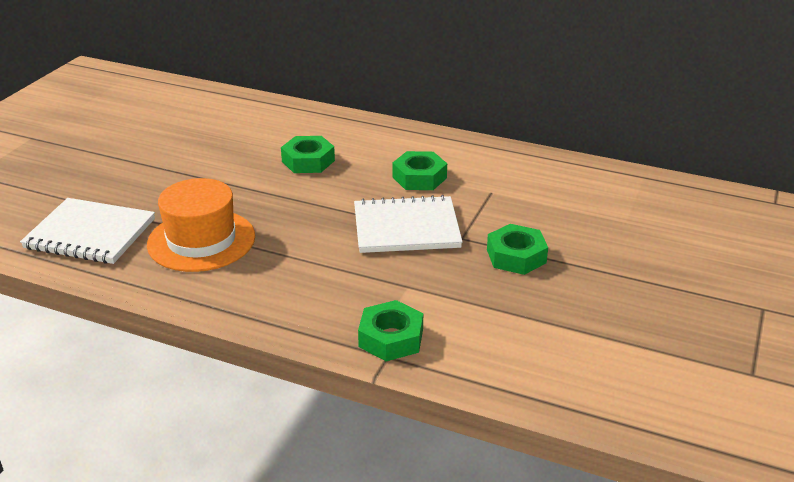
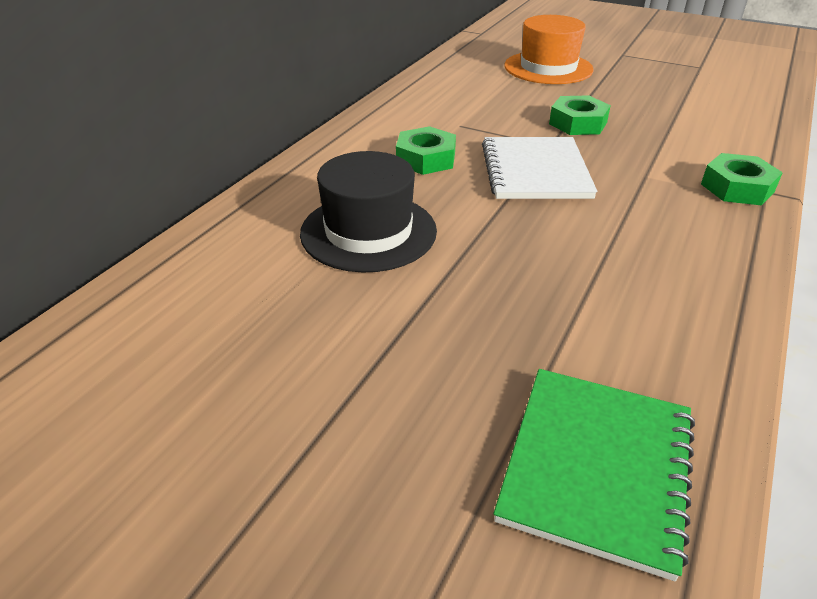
camera: 85 degrees left, 5 degrees up
white notebook [20,198,155,264] -> green notebook [493,369,695,581]
orange hat [147,178,255,272] -> orange hat moved to [504,15,594,84]
green nut [281,136,335,173] -> black hat [300,151,437,272]

